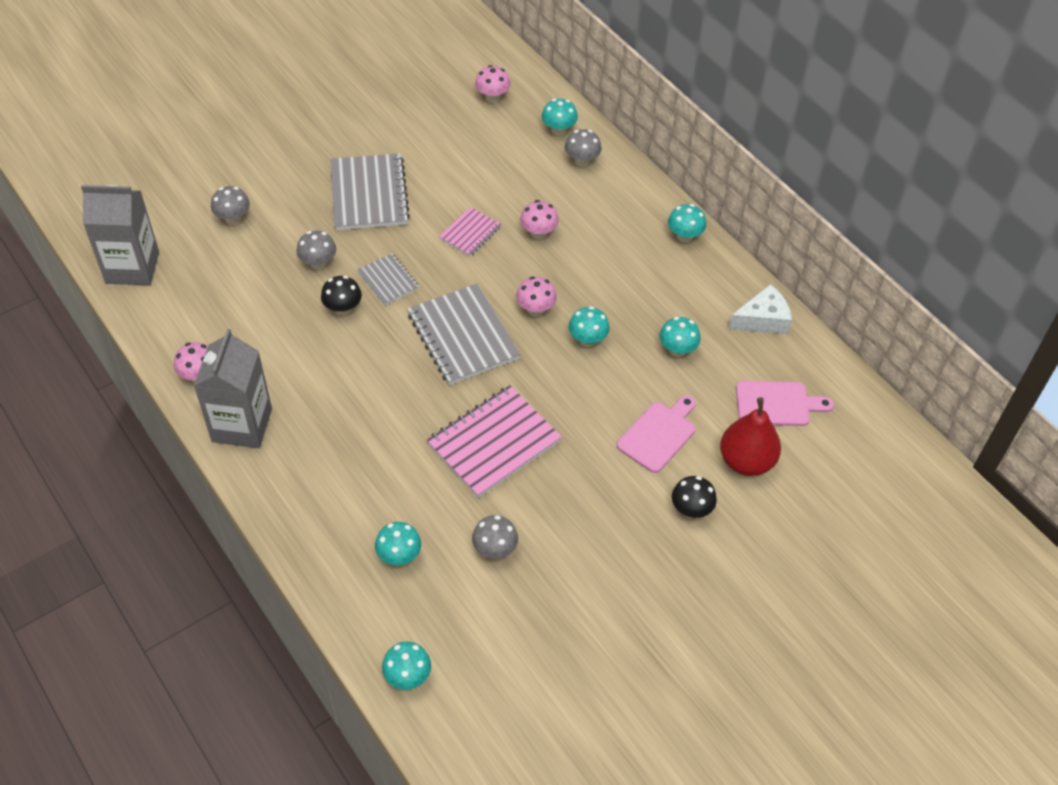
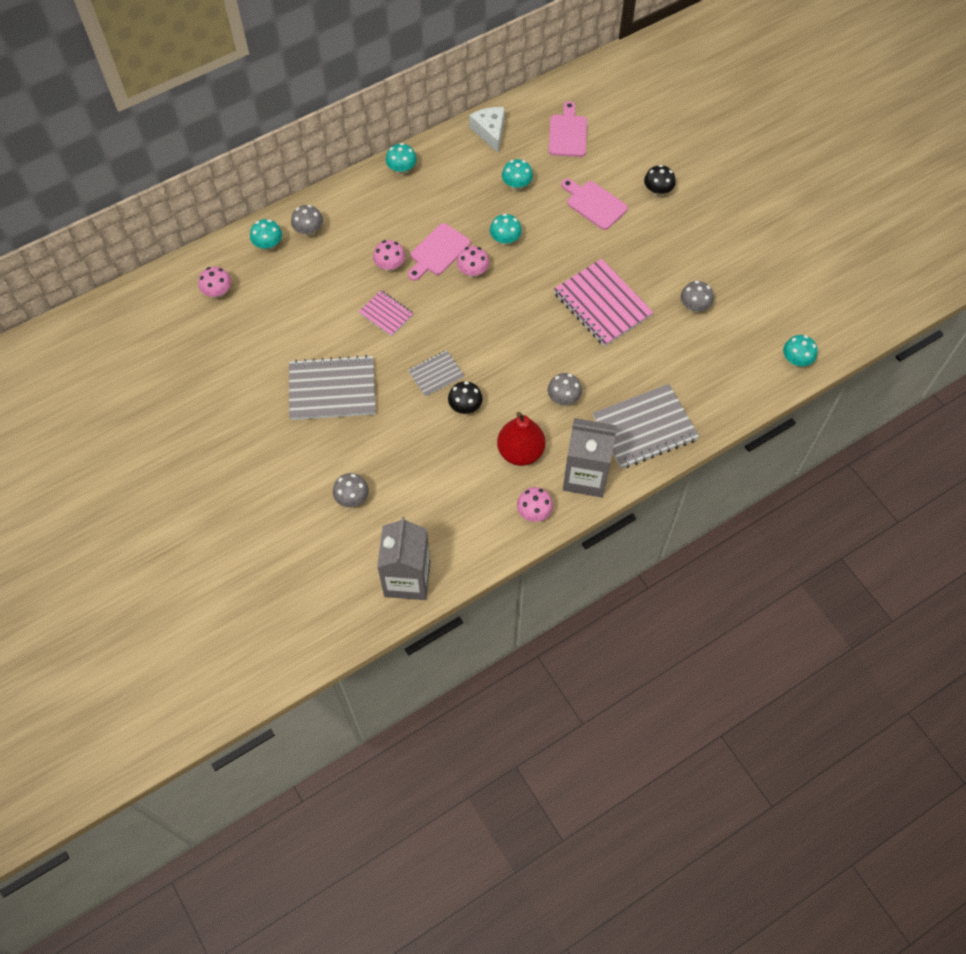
camera: 85 degrees left, 10 degrees up
grey mushroom [297,231,336,270] -> grey mushroom moved to [548,373,582,405]
turquoise mushroom [375,522,421,565] -> none
grey notebook [407,284,521,385] -> grey notebook moved to [593,384,699,469]
red pear [720,397,781,476] -> red pear moved to [497,412,545,466]
none -> pink cutting board [408,223,470,281]

